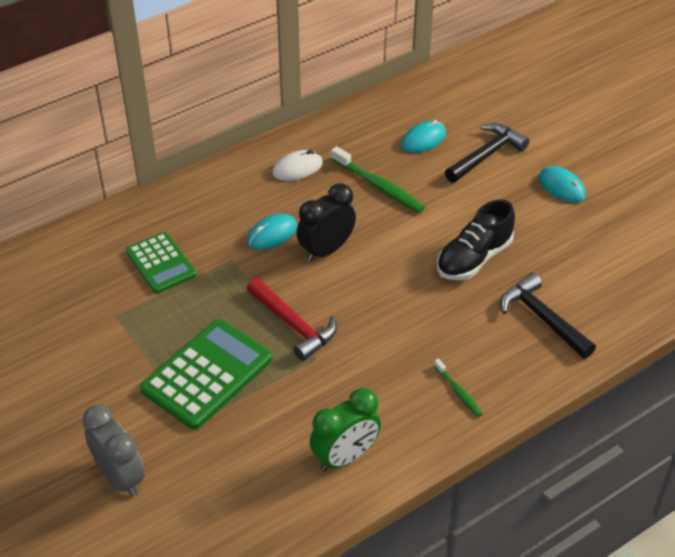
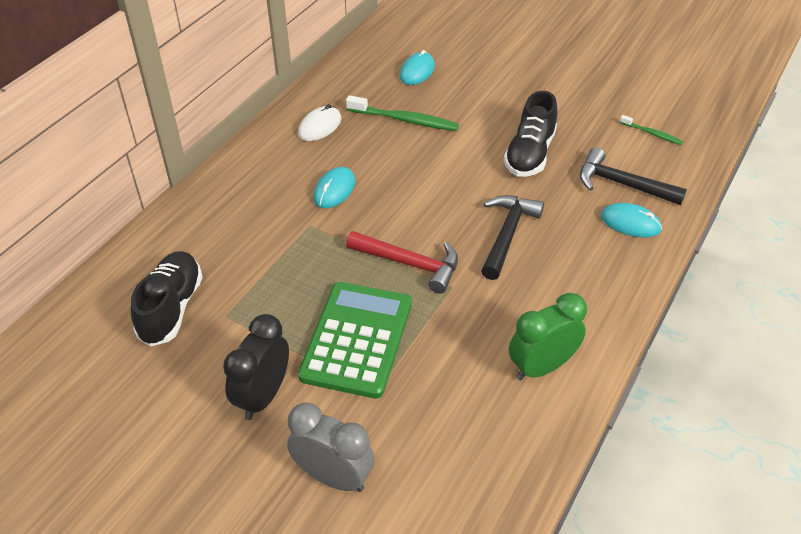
camera: 25 degrees left, 0 degrees up
green calculator [126,232,196,294] -> none
black clock [297,183,356,262] -> black clock moved to [223,314,289,420]
green clock [309,388,381,471] -> green clock turned 150 degrees counterclockwise [509,293,587,381]
green toothbrush [434,358,482,417] -> green toothbrush moved to [620,115,683,145]
black hammer [445,123,530,183] -> black hammer moved to [481,195,544,280]
turquoise mouse [539,166,586,203] -> turquoise mouse moved to [601,203,662,237]
none -> black shoe [131,251,203,347]

